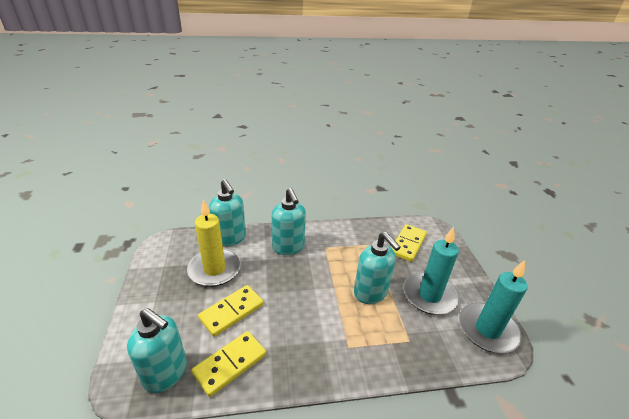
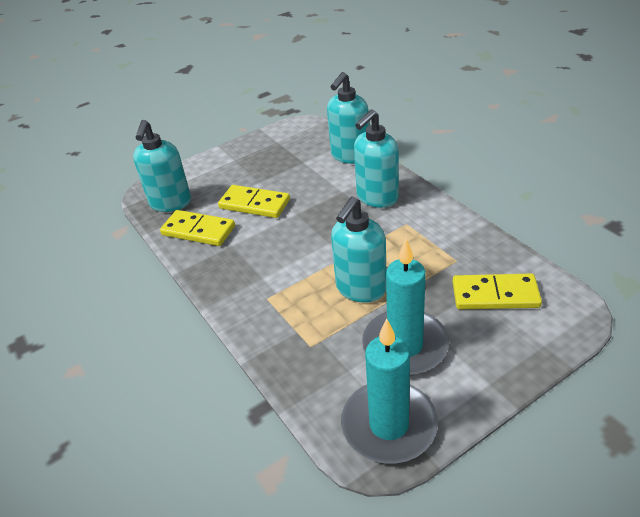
camera: 70 degrees right, 5 degrees up
yellow candle [187,200,241,287] -> none

